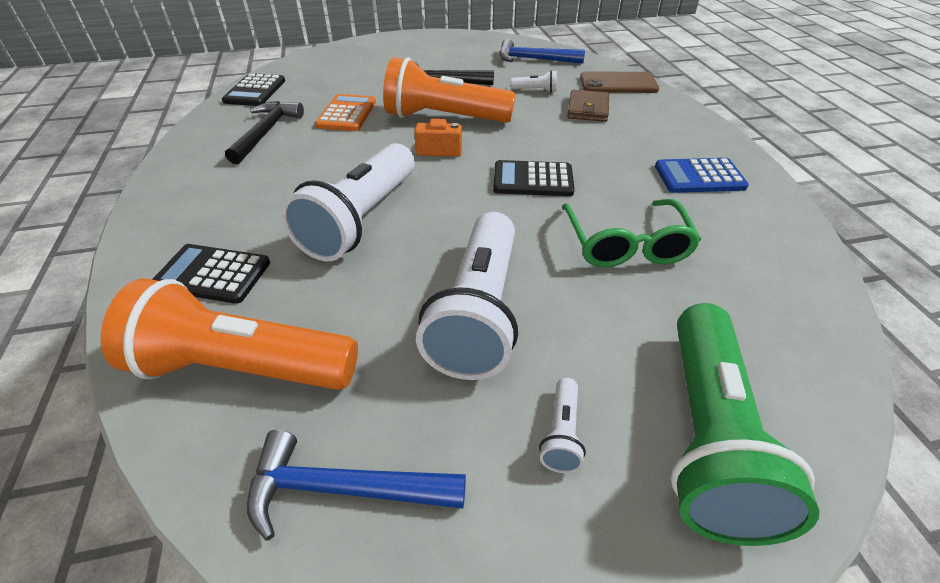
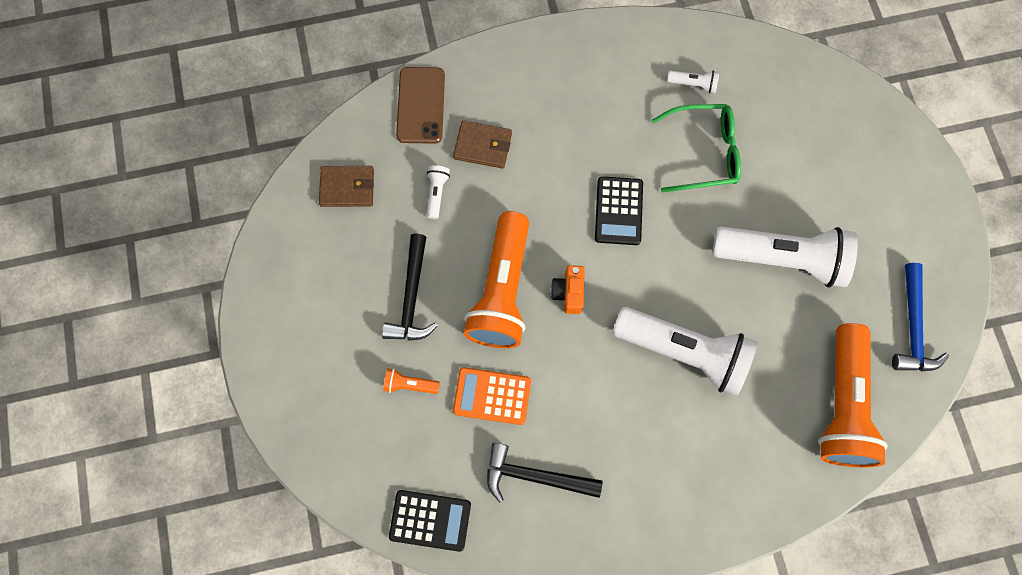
camera: 90 degrees left, 30 degrees up
black calculator [152,244,270,304] -> none
blue hammer [500,39,585,64] -> brown wallet [319,166,374,207]
white flashlight [539,378,586,473] -> white flashlight moved to [667,70,719,93]
blue calculator [655,158,749,193] -> none
green flashlight [671,303,820,546] -> none
none -> orange flashlight [383,368,440,394]

